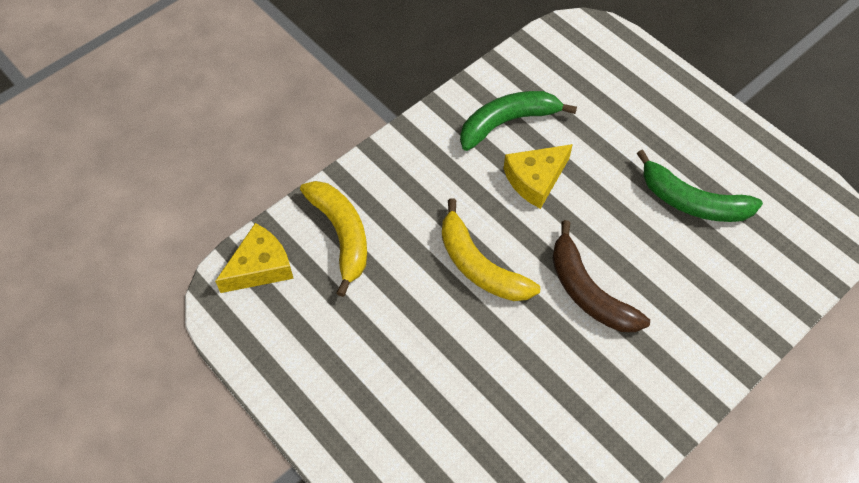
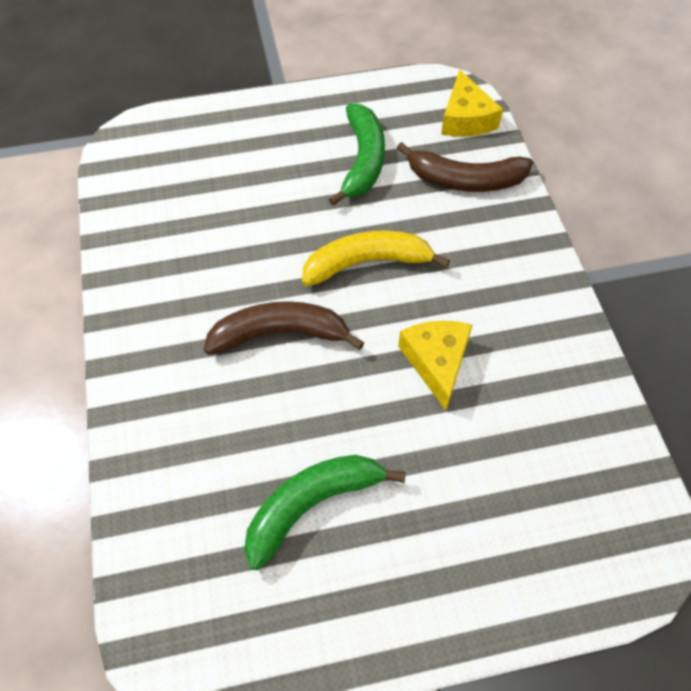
camera: 120 degrees right, 0 degrees up
yellow banana [300,181,367,297] -> brown banana [397,142,533,192]
green banana [460,91,577,151] -> green banana moved to [328,104,385,206]

